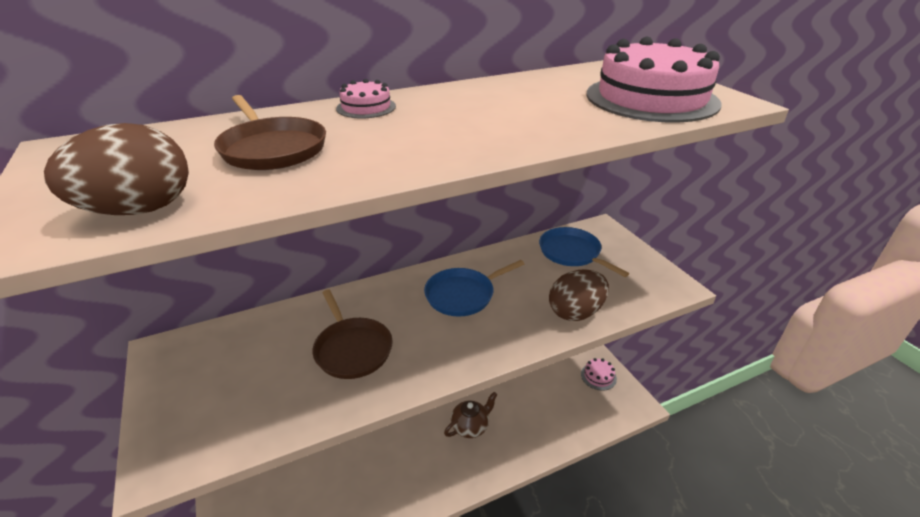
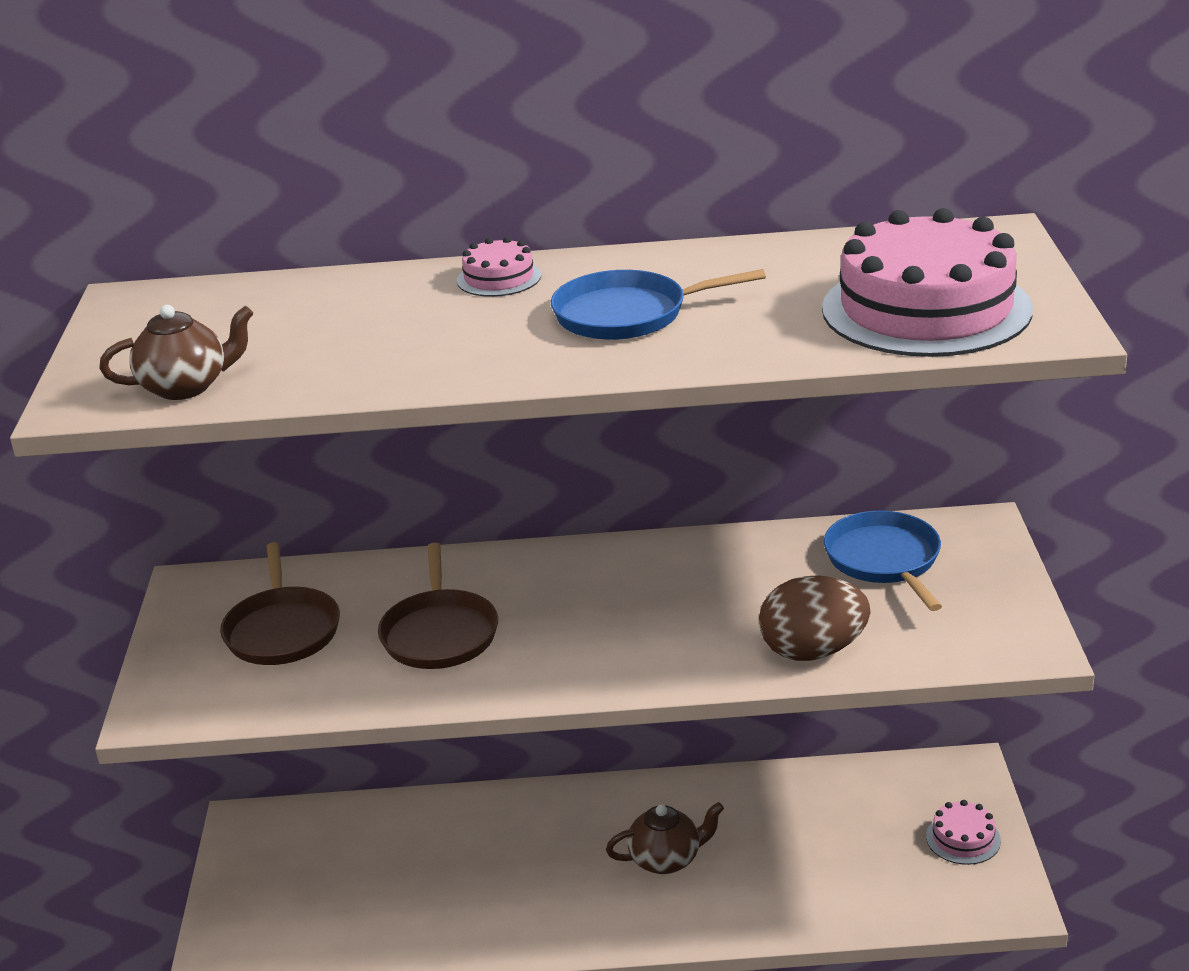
camera: 25 degrees right, 5 degrees down
brown egg [44,123,189,215] -> brown teapot [99,305,253,400]
brown pan [214,95,326,170] -> brown pan moved to [220,542,340,665]
blue pan [424,260,524,316] -> blue pan moved to [551,269,766,340]

